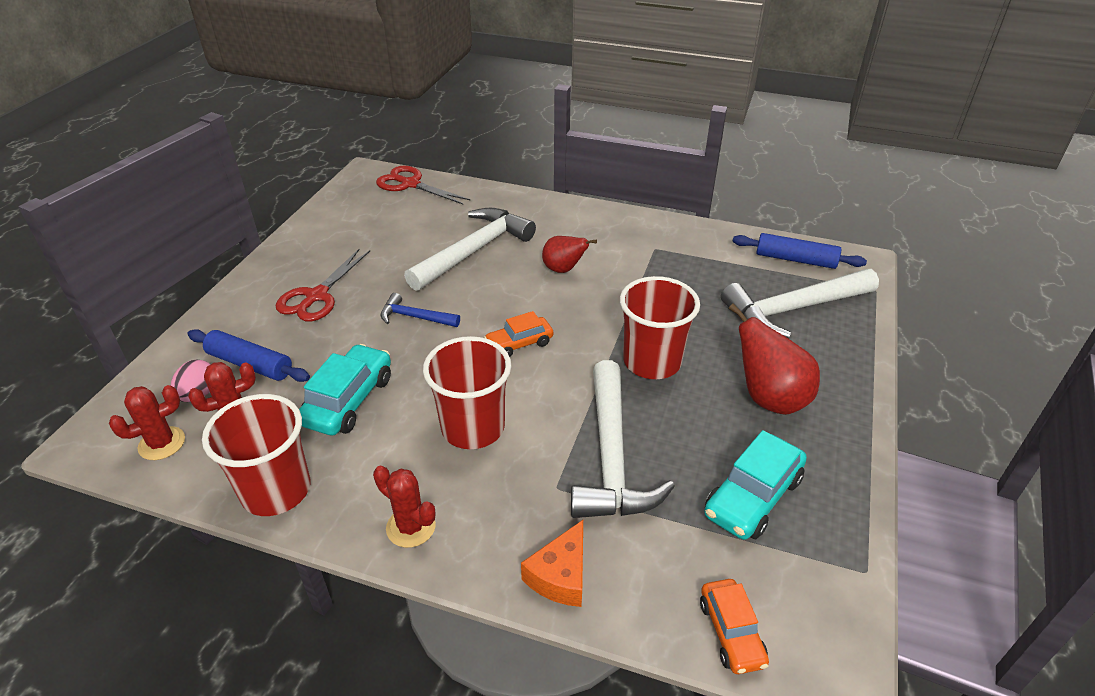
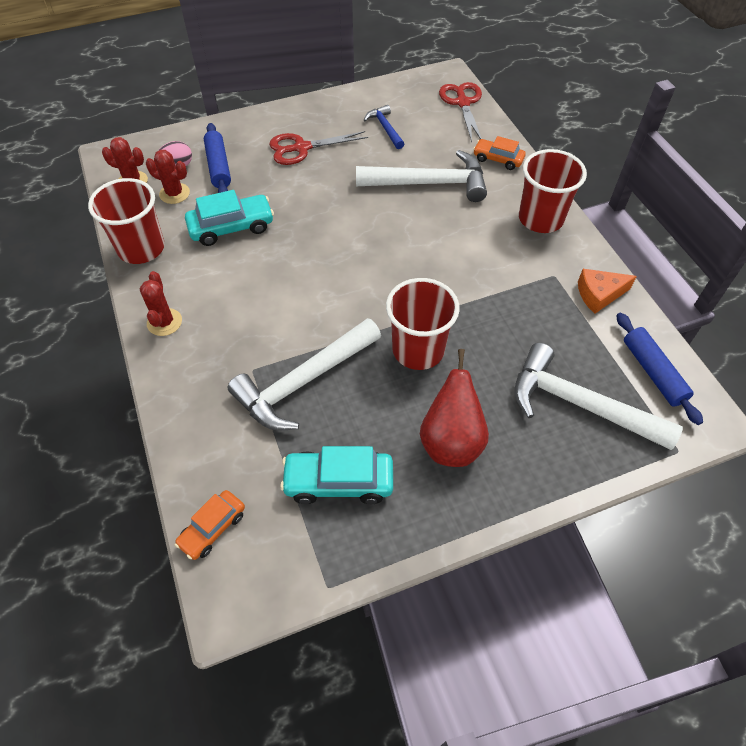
camera: 50 degrees right, 15 degrees up
blue hammer [381,293,460,327] -> blue hammer moved to [364,105,404,149]
red cup [423,336,511,449] -> red cup moved to [519,149,587,233]
orange car [484,311,553,357] -> orange car moved to [473,136,526,170]
orange cheese [521,520,583,607] -> orange cheese moved to [578,269,637,314]
red pear [542,236,597,273] -> none

